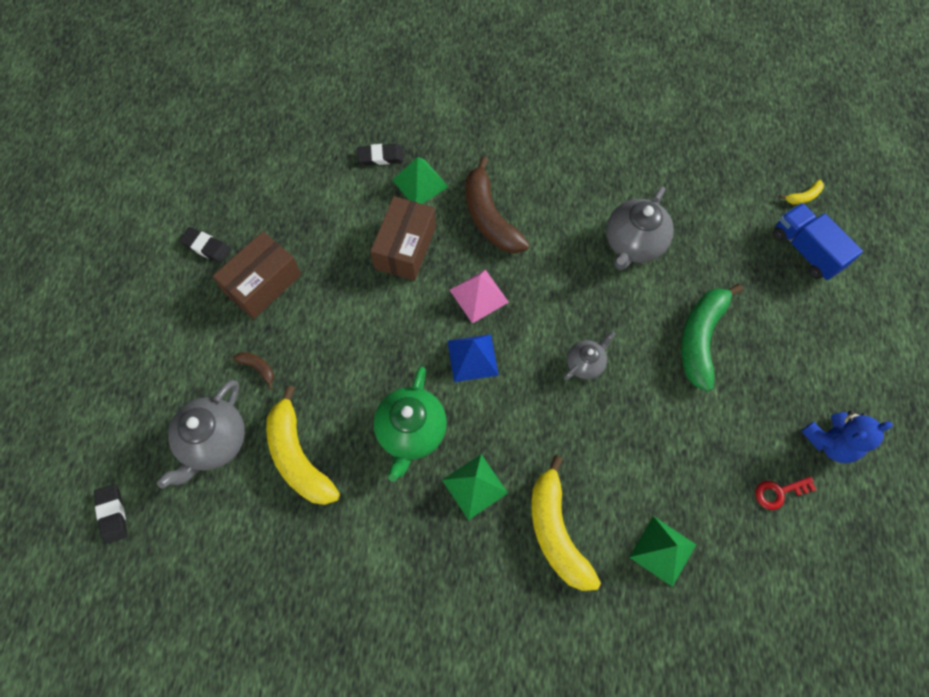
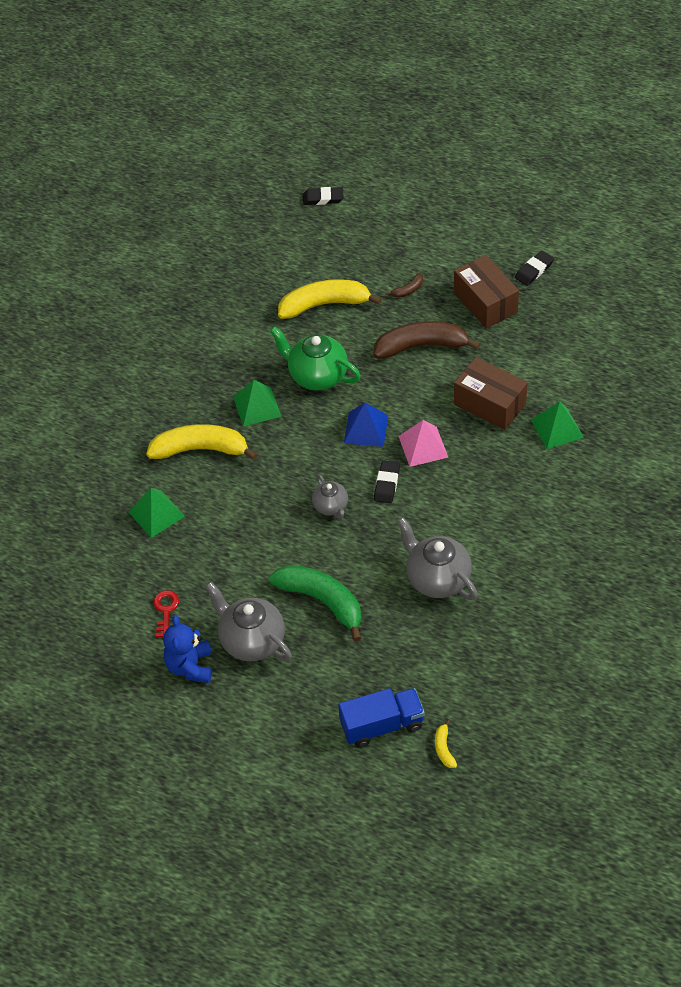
camera: 110 degrees right, 15 degrees down
grey teapot [157,380,245,489] -> grey teapot moved to [205,581,292,661]
black eraser [357,144,404,165] -> black eraser moved to [374,460,400,503]
brown banana [466,156,529,253] -> brown banana moved to [373,321,480,359]

